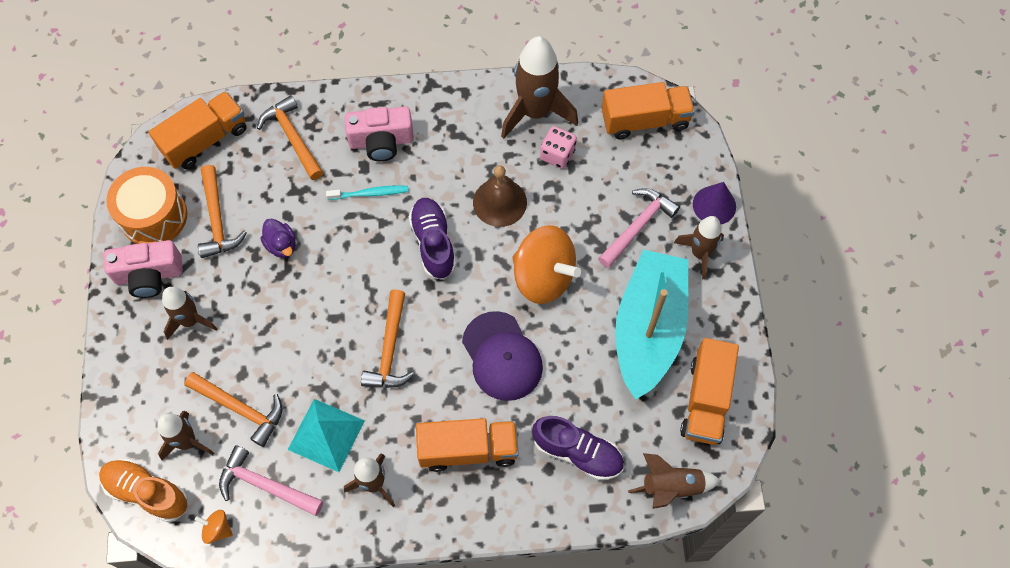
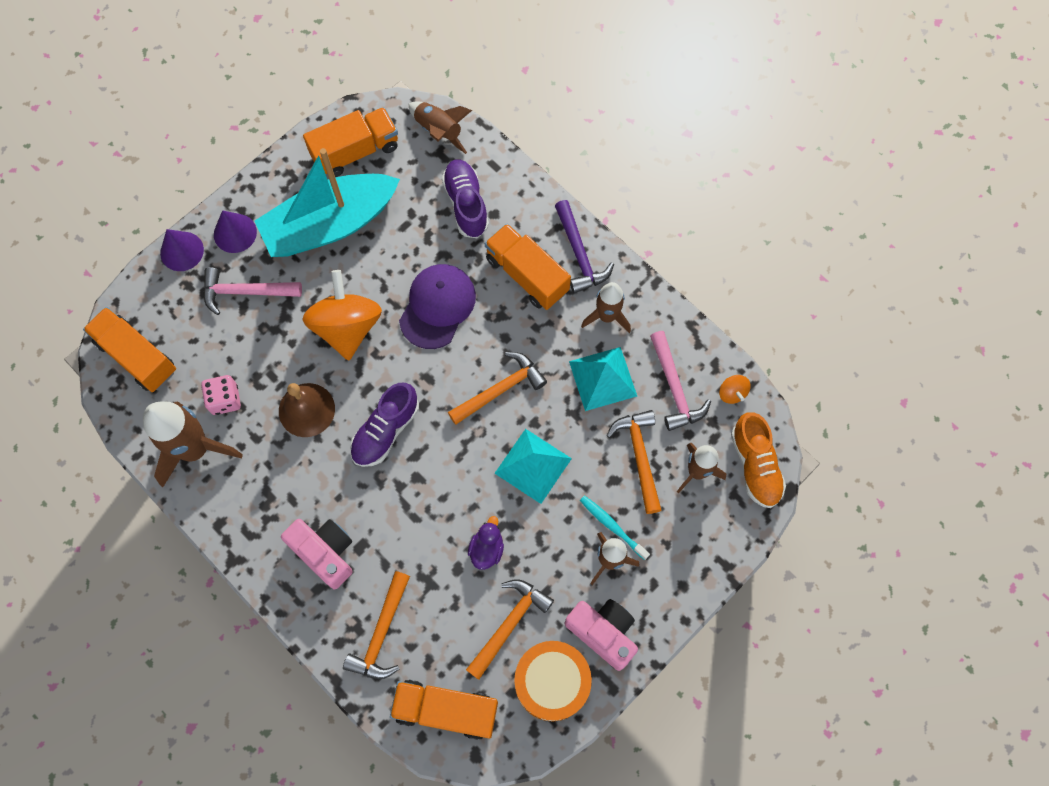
camera: 130 degrees left, 5 degrees up
turquoise toothbrush [326,186,409,200] -> turquoise toothbrush moved to [580,495,650,560]
brown rocket [674,216,724,279] -> purple cone [214,210,257,253]
none -> turquoise pyramid [494,429,572,504]
none -> purple hammer [555,200,614,293]

